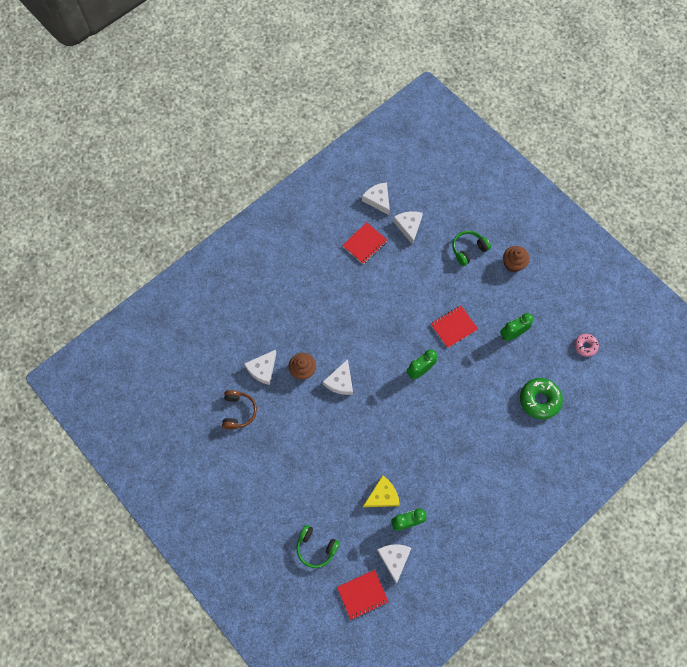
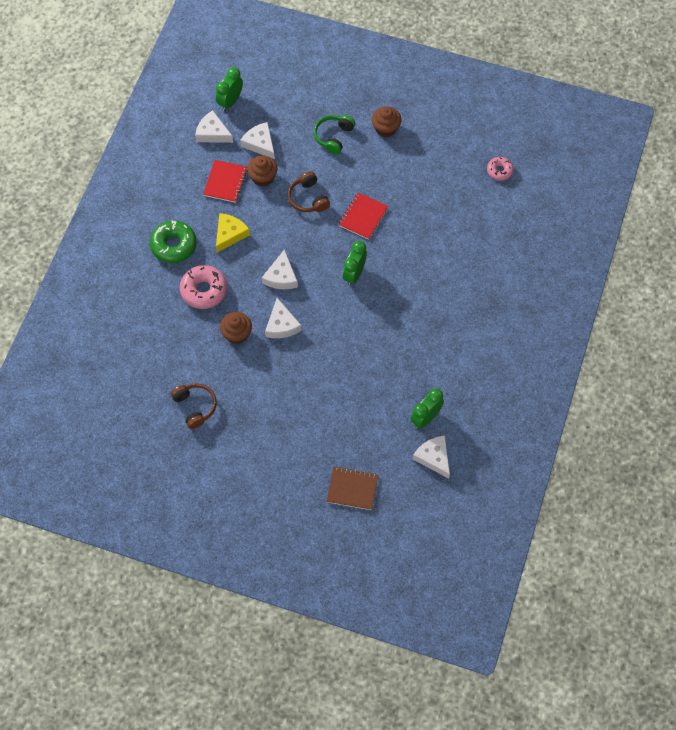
camera: 30 degrees left, 5 degrees down
white cheese [244,350,276,385] -> white cheese moved to [262,249,298,289]
green headphones [296,525,340,568] -> brown notebook [326,466,379,510]
red notebook [337,570,389,620] -> none
yellow cheese [363,475,400,507] -> yellow cheese moved to [216,213,250,253]
green clock [500,313,533,341] -> green clock moved to [216,68,243,111]
green donut [520,378,563,419] -> green donut moved to [150,220,197,263]
none -> pink donut [180,265,227,309]
none -> brown cupcake [247,155,277,187]
none -> brown headphones [288,171,330,212]

